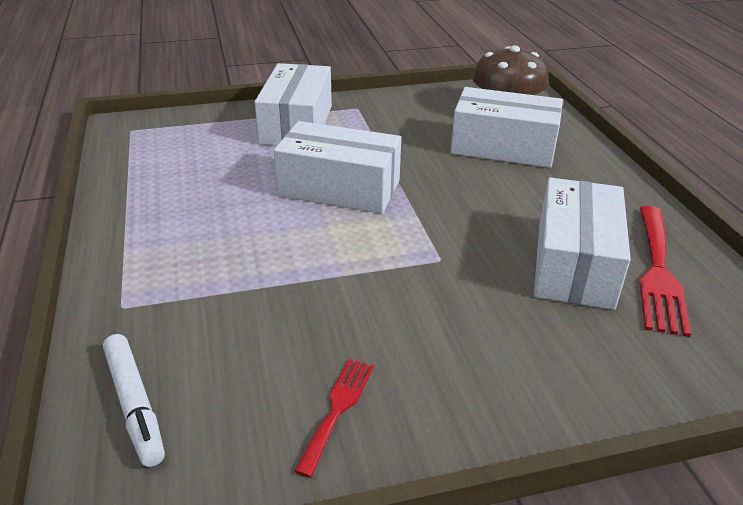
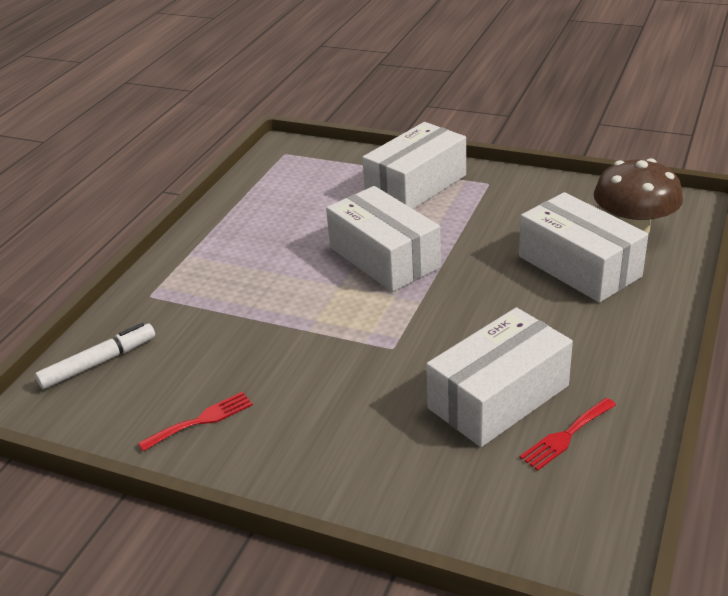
camera: 40 degrees right, 0 degrees up
white marker [103,334,165,467] -> white marker turned 135 degrees counterclockwise [35,323,155,389]
red fork [639,206,691,337] -> red fork [520,398,616,471], size x0.58

